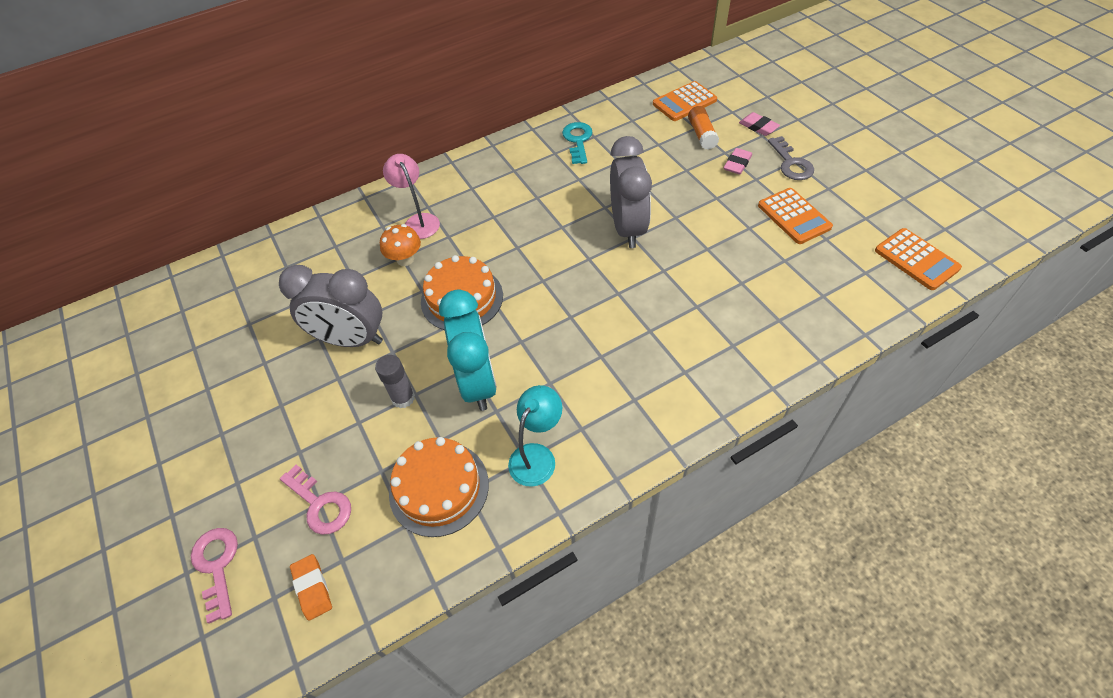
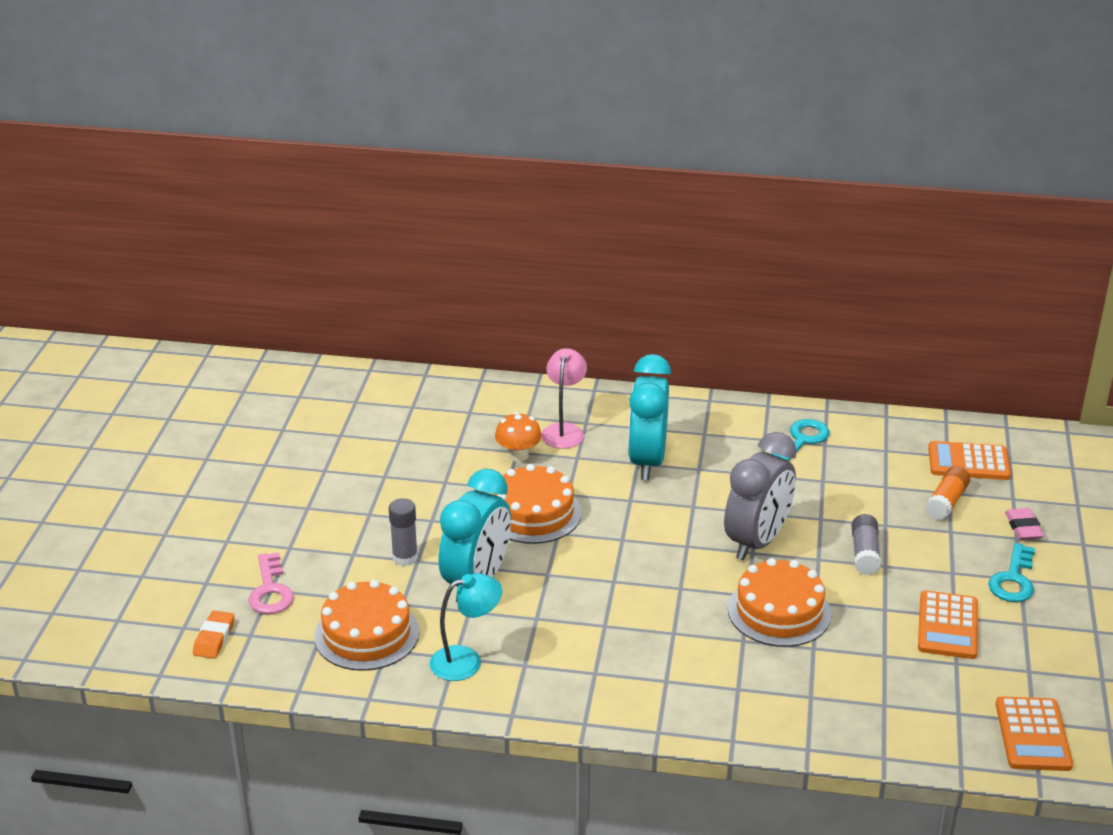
camera: 35 degrees right, 20 degrees down
pink key [191,528,238,624] -> none
grey clock [279,265,383,347] -> none
pink eraser [723,148,752,174] -> none
grey key [768,136,814,180] -> turquoise key [988,543,1035,602]
none -> turquoise clock [628,354,671,480]
none -> orange cake [728,558,831,647]
none -> grey glue stick [852,514,881,575]

